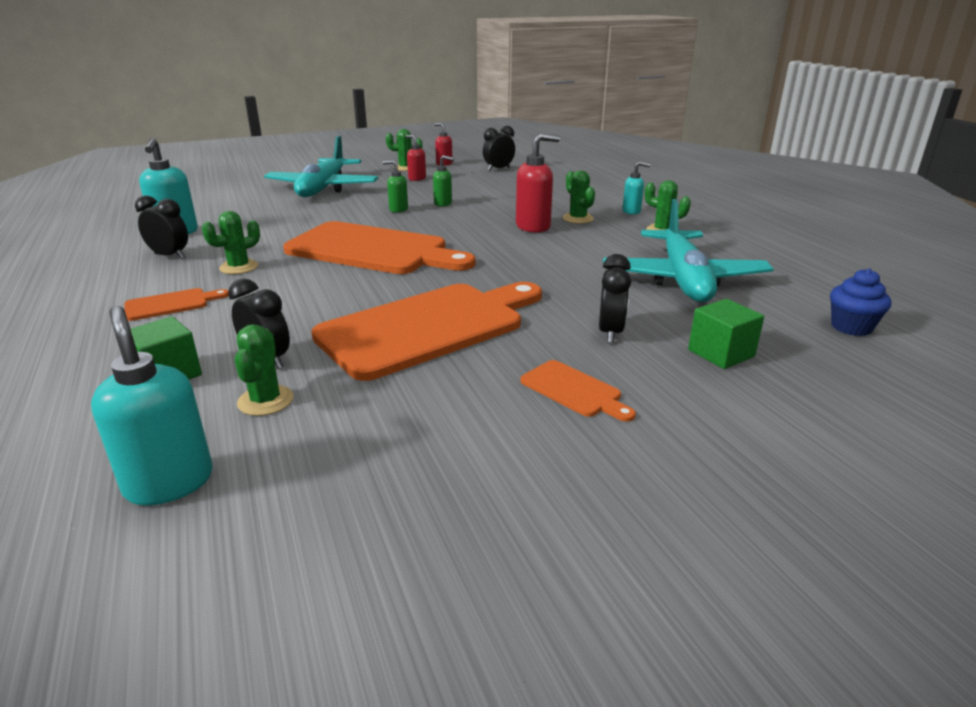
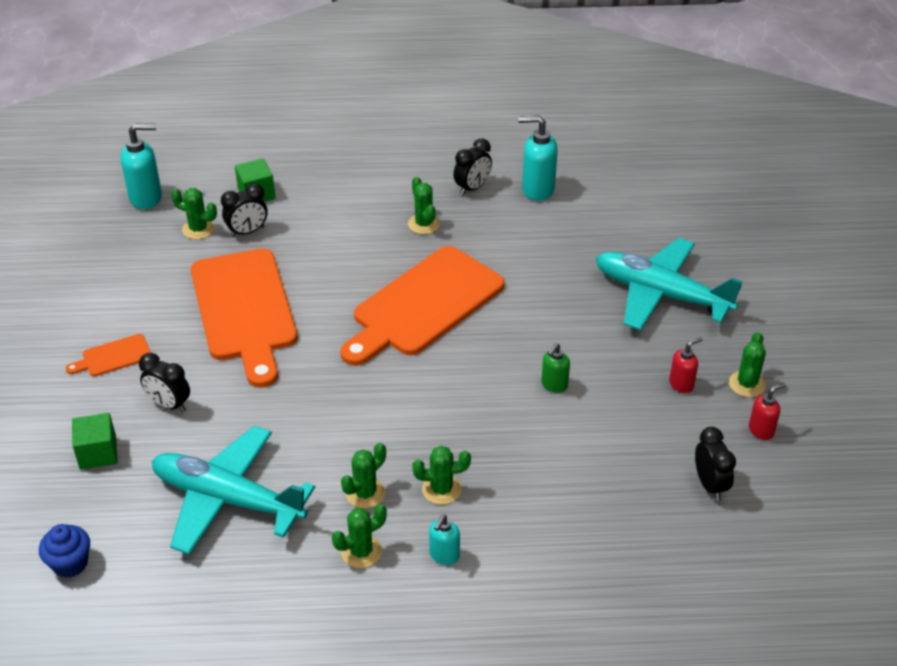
camera: 110 degrees right, 15 degrees up
orange cutting board [124,288,229,321] -> none
green soap dispenser [383,160,408,213] -> none
red soap dispenser [516,133,560,233] -> none
none -> green cactus [341,443,386,509]

